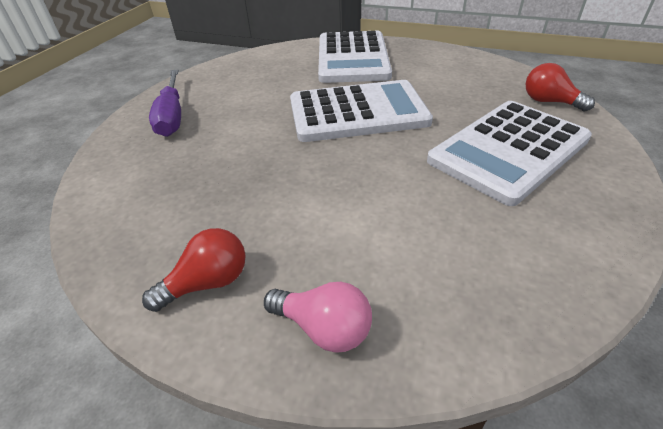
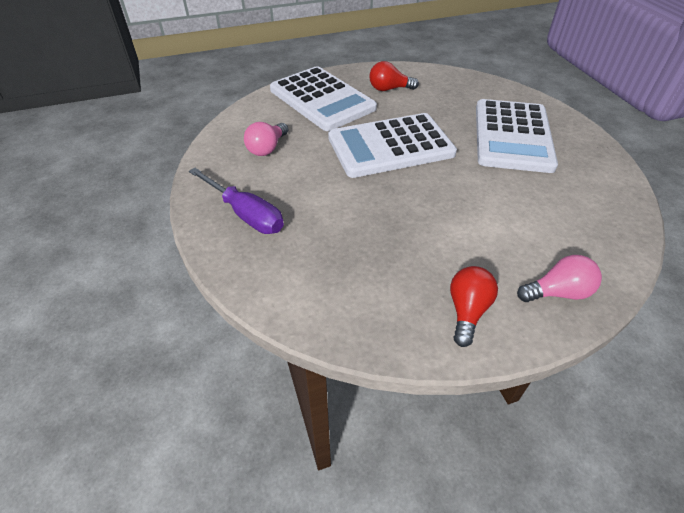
camera: 40 degrees left, 5 degrees up
white calculator [290,80,433,142] -> white calculator turned 150 degrees counterclockwise [328,113,457,178]
red light bulb [526,63,595,112] -> red light bulb moved to [369,61,419,91]
none -> pink light bulb [244,122,288,156]

